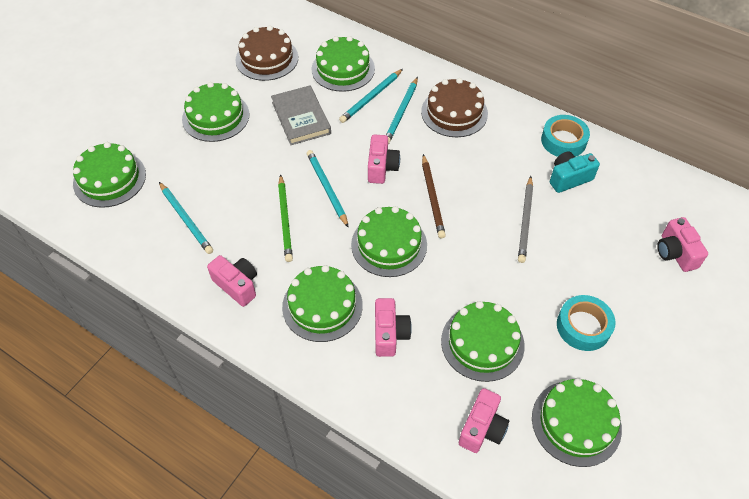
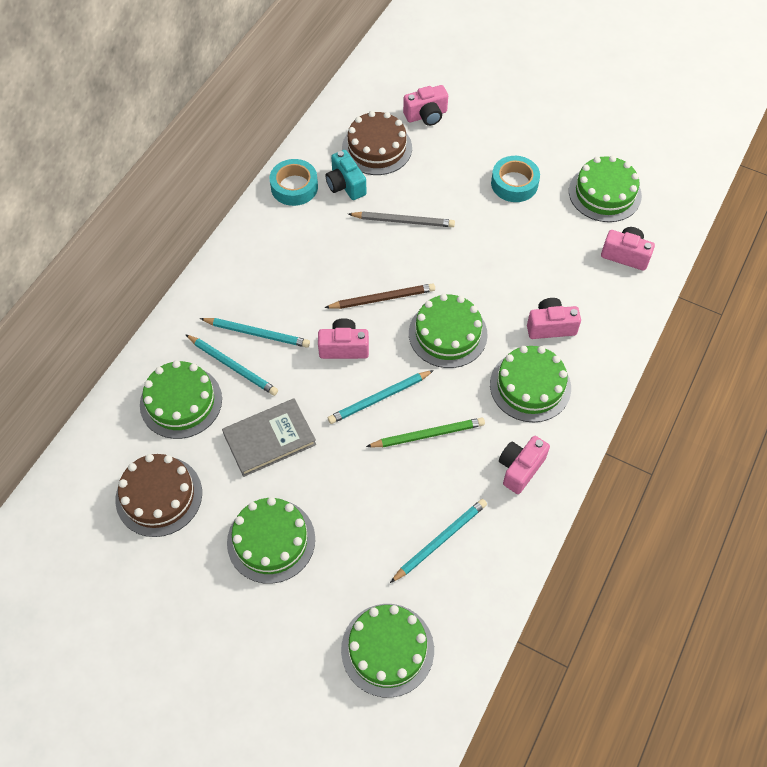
camera: 95 degrees left, 5 degrees up
brown cake [421,78,488,137] -> brown cake moved to [342,111,412,175]
green cake [441,301,525,382] -> none

